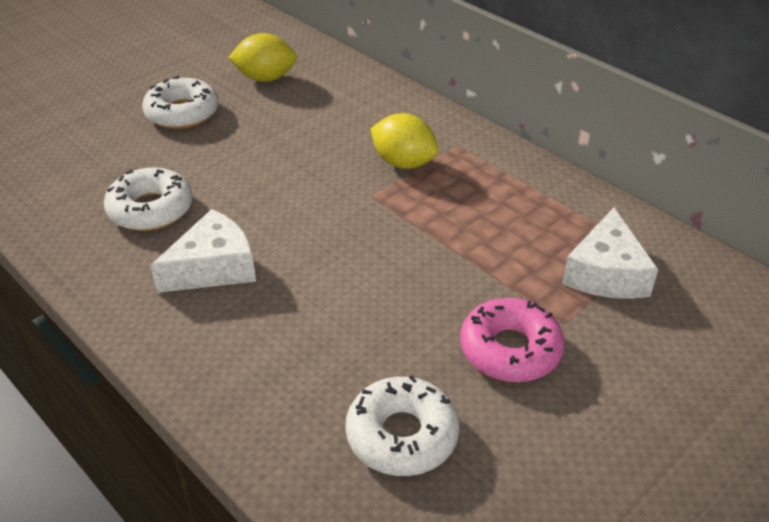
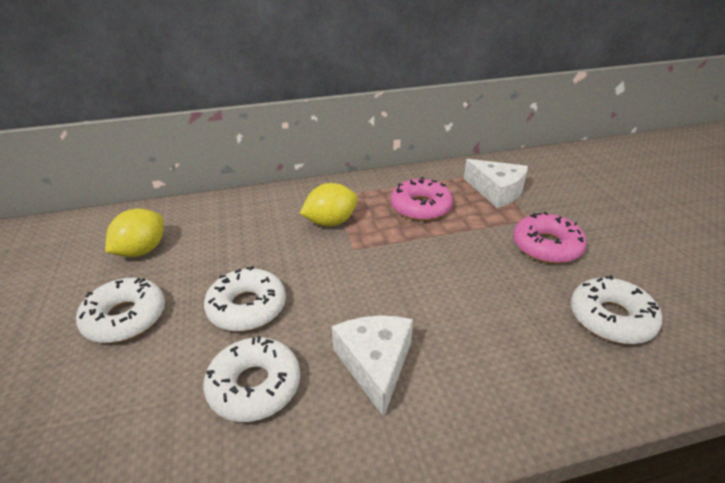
camera: 60 degrees left, 5 degrees down
none -> white donut [204,266,286,331]
none -> pink donut [391,177,453,221]

